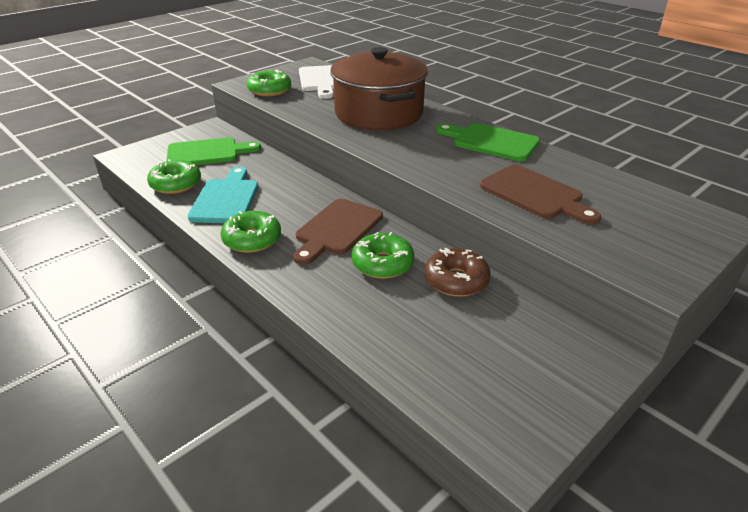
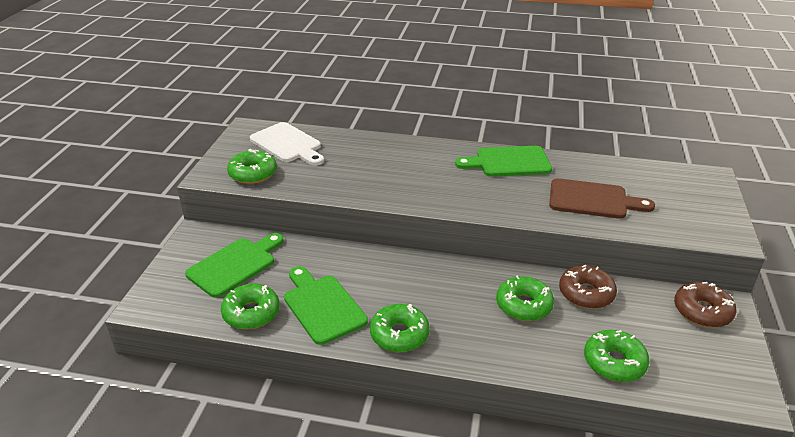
camera: 35 degrees left, 0 degrees up
turquoise cutting board [188,167,258,223] -> green cutting board [284,266,368,345]
brown cutting board [293,199,383,265] -> none
brown pot [330,47,428,130] -> none
none -> green donut [584,330,649,382]
none -> brown donut [674,282,737,328]

